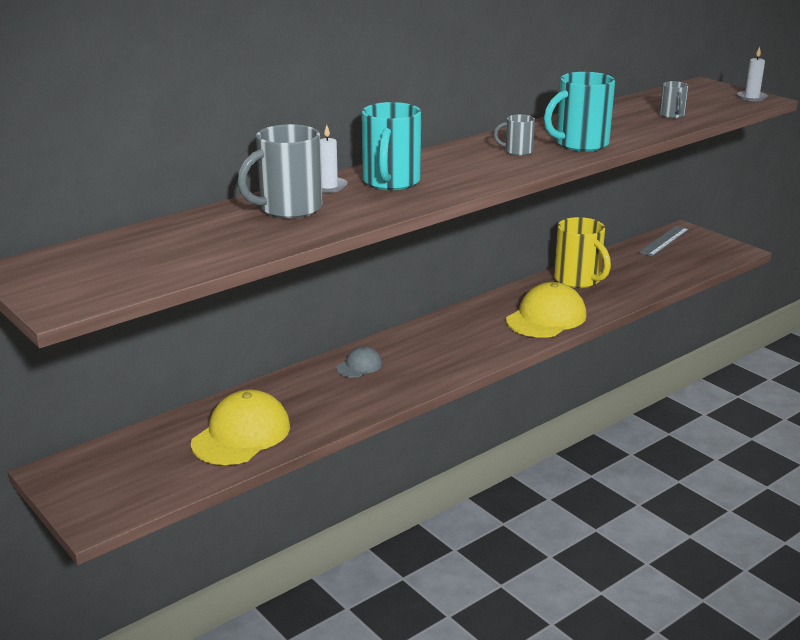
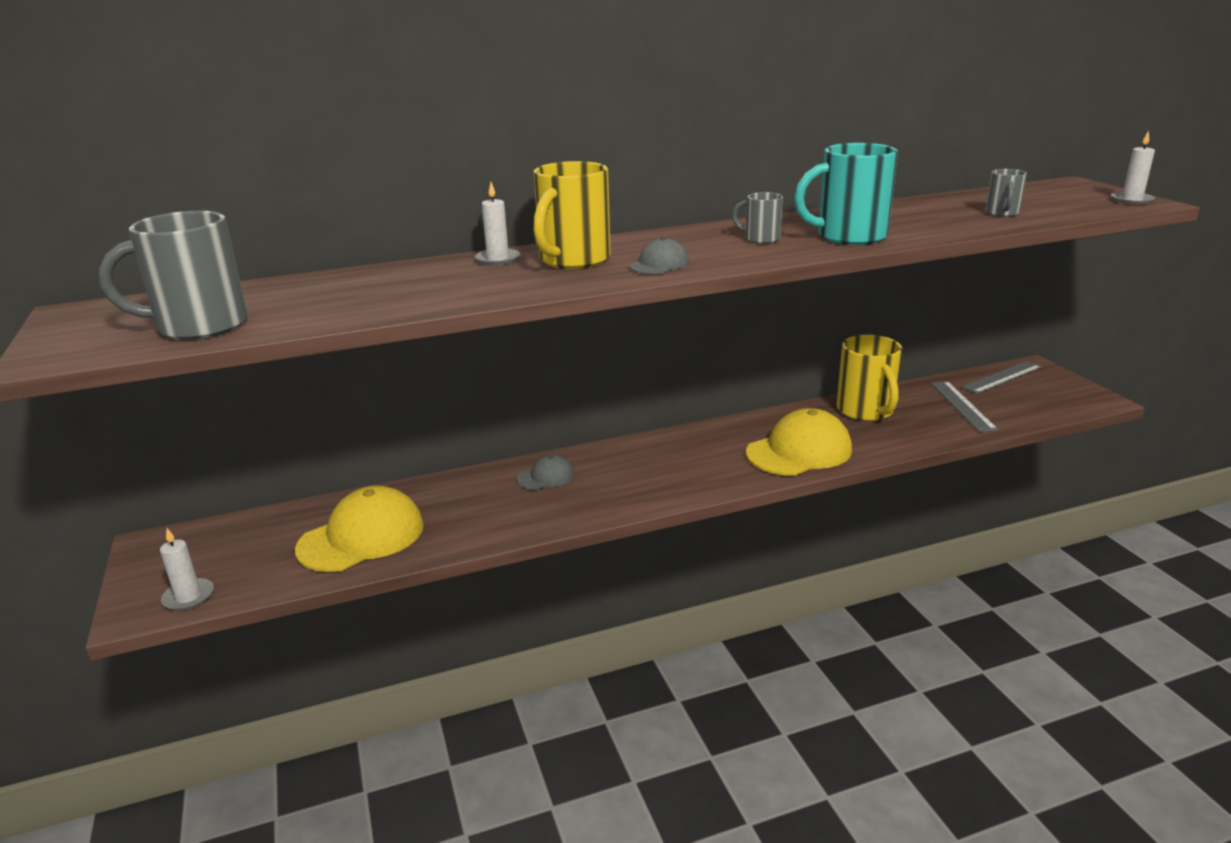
camera: 20 degrees right, 0 degrees up
grey mug [237,124,322,219] -> grey mug moved to [99,211,248,340]
turquoise mug [361,102,421,190] -> yellow mug [534,161,611,269]
none -> white candle [160,528,214,611]
none -> grey cap [629,237,689,274]
none -> grey ruler [931,381,998,432]

